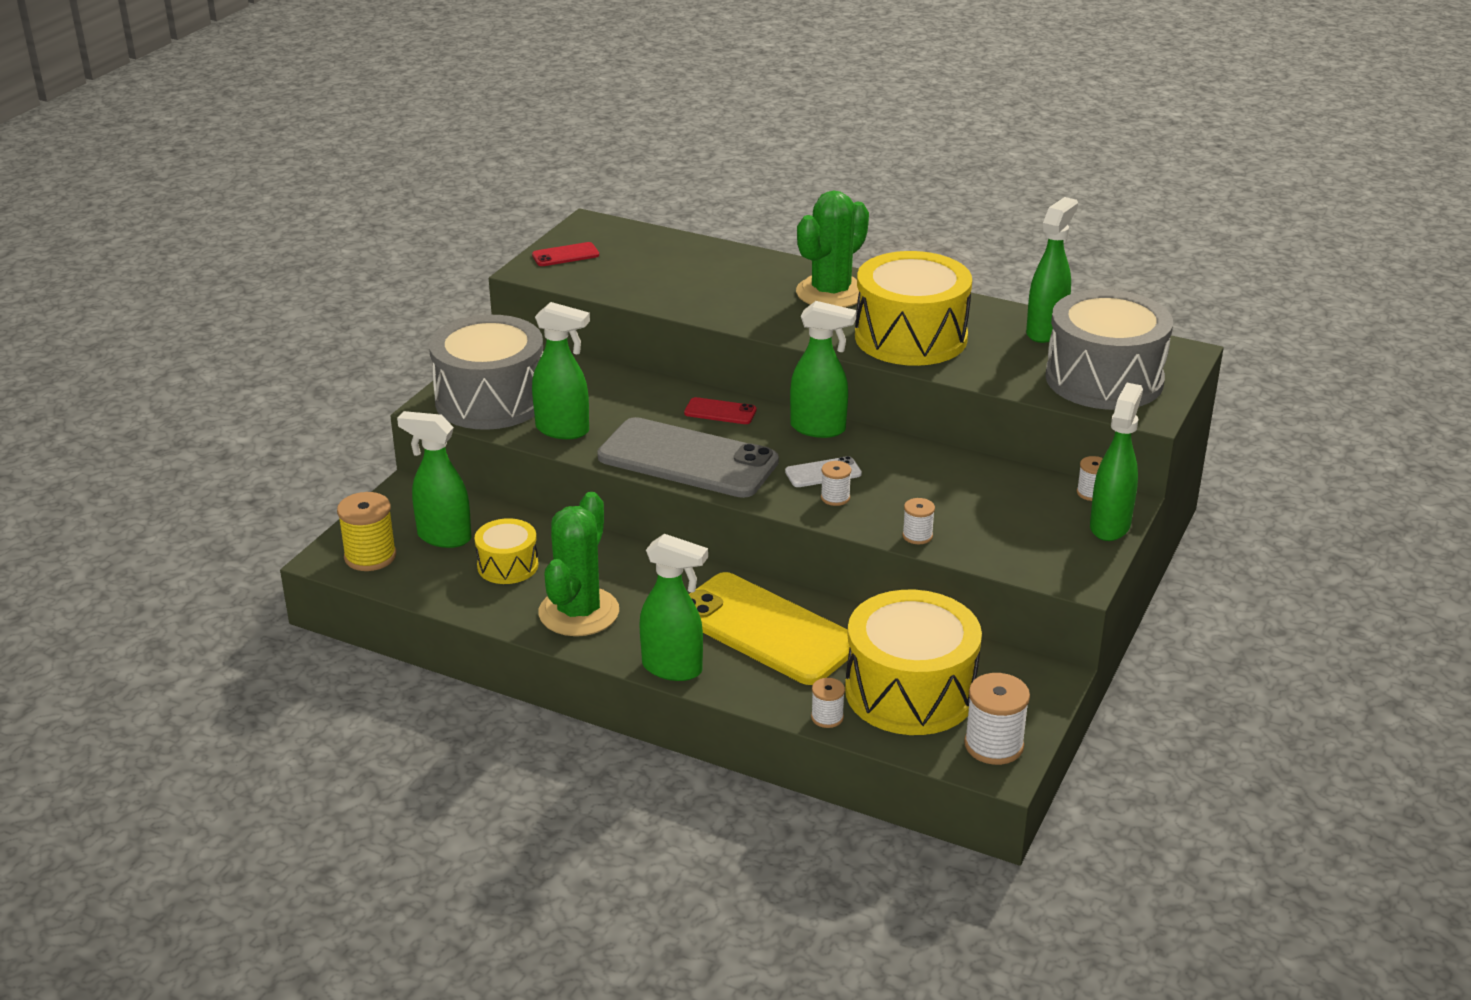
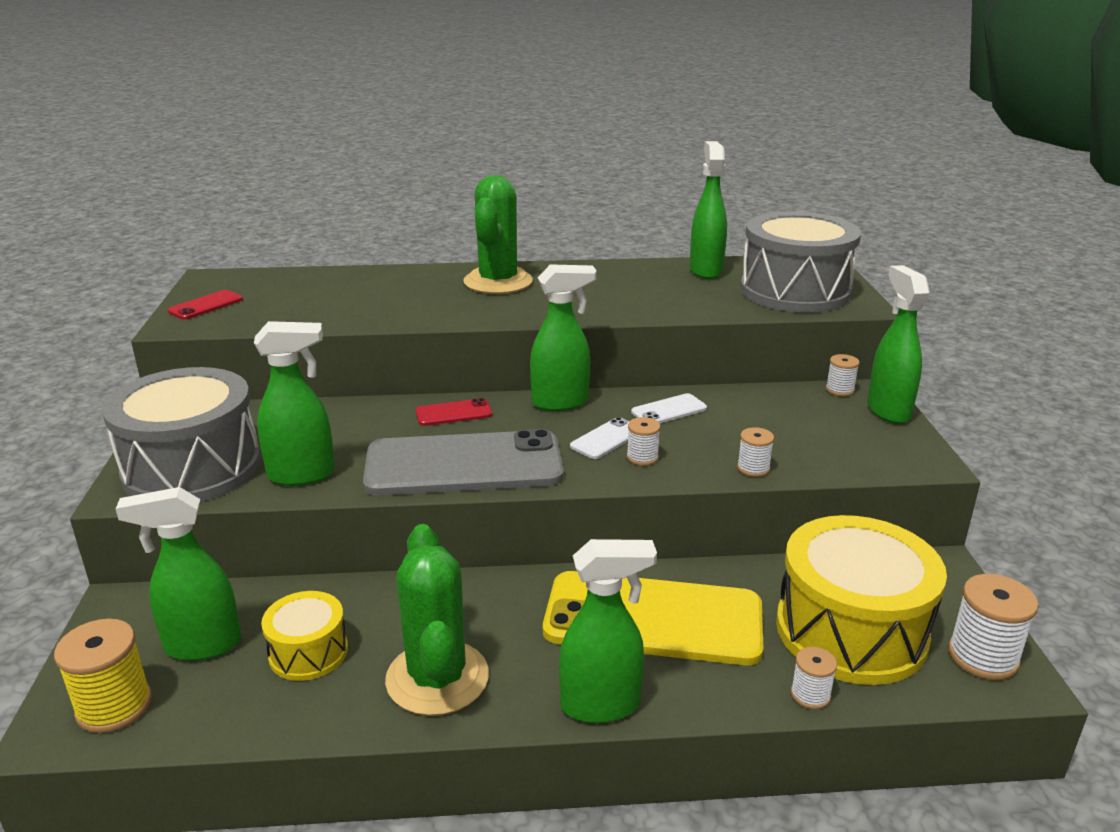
camera: 30 degrees left, 5 degrees down
yellow drum [855,251,972,366] -> none
none -> white phone [631,393,707,424]

